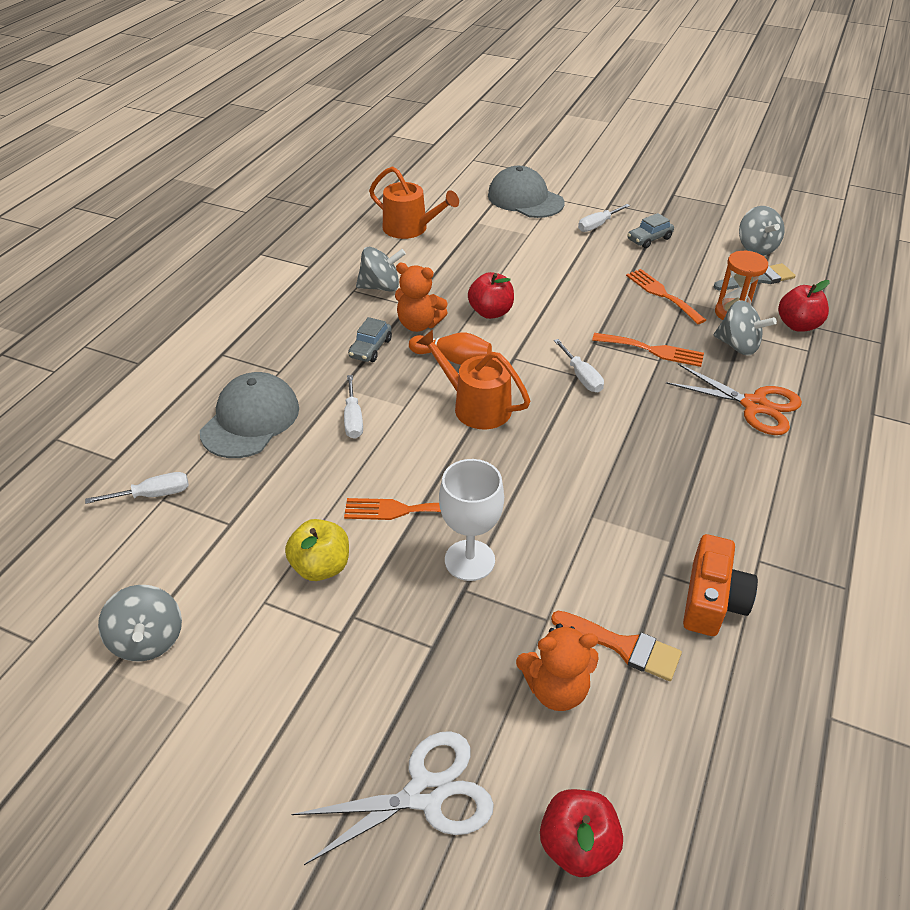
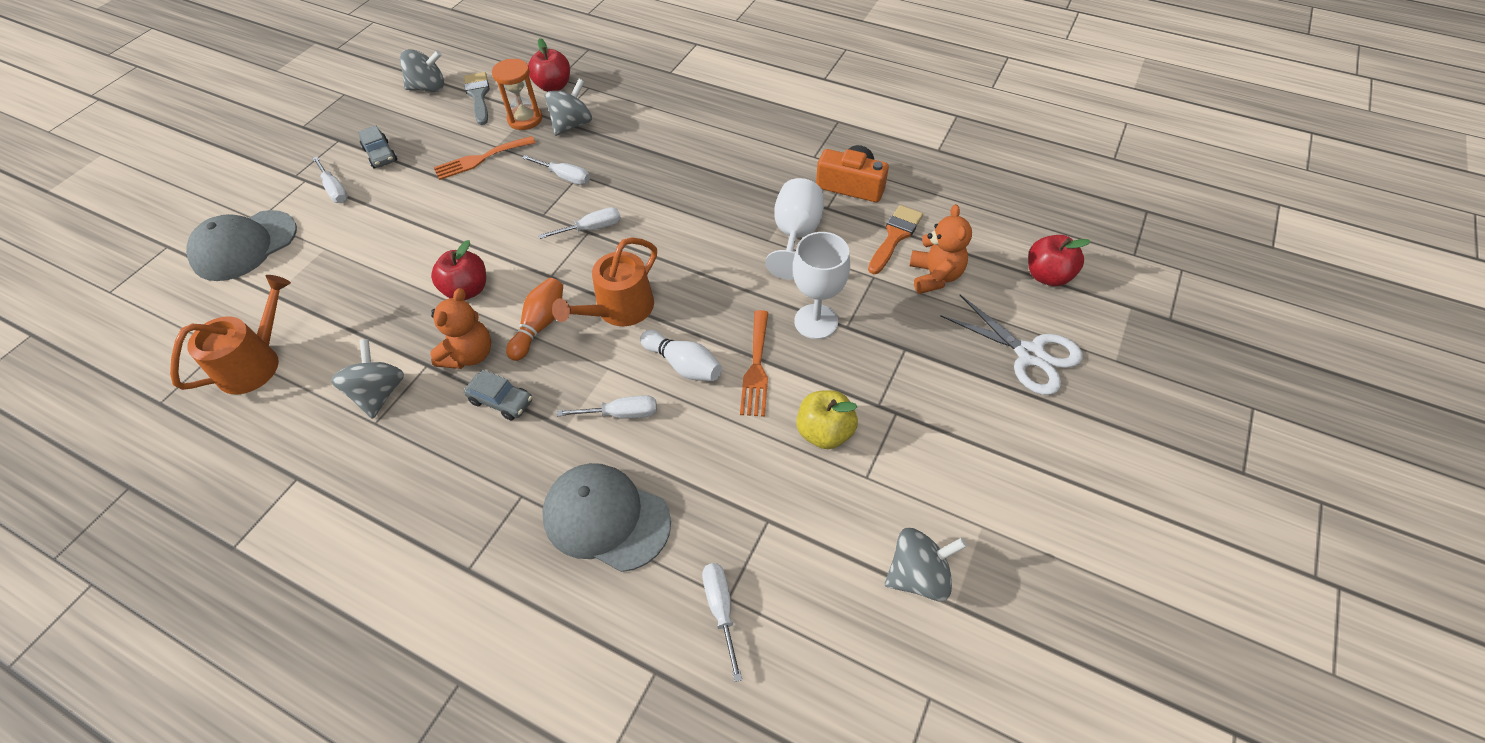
camera: 85 degrees left, 10 degrees up
white scissors [291,731,494,865] -> white scissors turned 150 degrees clockwise [941,295,1083,395]
orange fork [592,333,704,367] -> white screwdriver [522,155,590,185]
orange scissors [666,364,802,435] -> none
none -> white bowling pin [640,330,722,381]
none -> white goblet [765,178,824,280]

